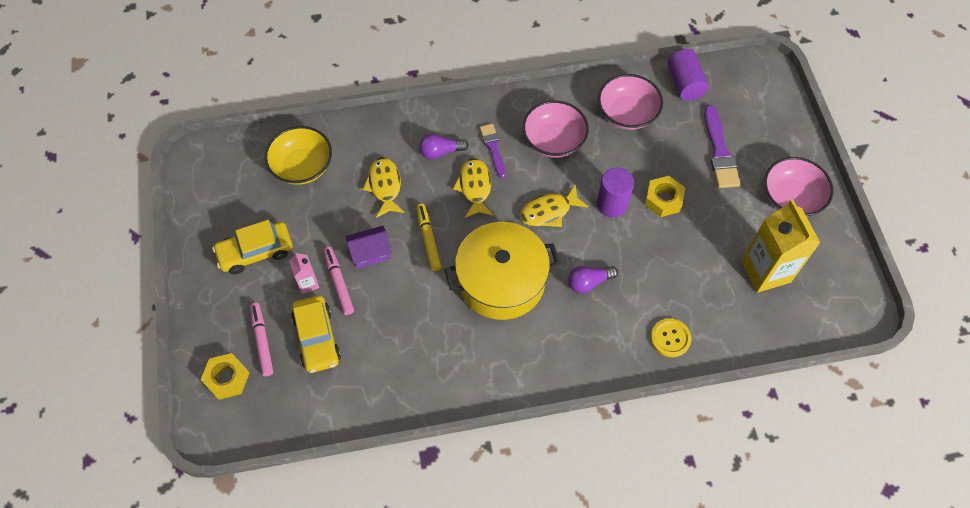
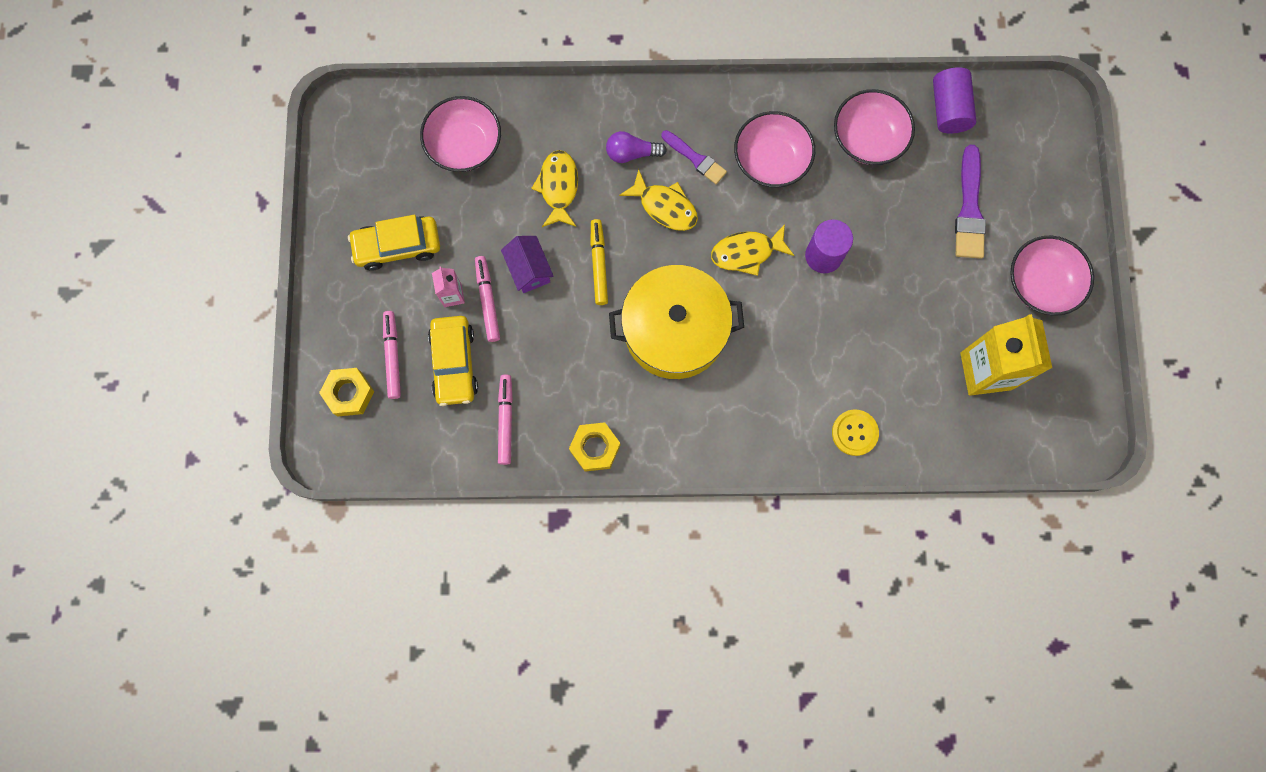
camera: 10 degrees right, 15 degrees up
yellow bowl [265,126,332,185] -> pink bowl [420,96,501,172]
purple house [346,226,392,268] -> purple house turned 75 degrees clockwise [501,236,554,293]
yellow fish [453,158,493,218] -> yellow fish turned 120 degrees clockwise [619,169,698,231]
purple brush [480,124,506,178] -> purple brush turned 135 degrees clockwise [661,130,727,184]
purple light bulb [568,266,618,294] -> none
yellow nut [645,176,685,217] -> yellow nut moved to [569,422,621,472]
none -> pink marker [498,374,513,465]

